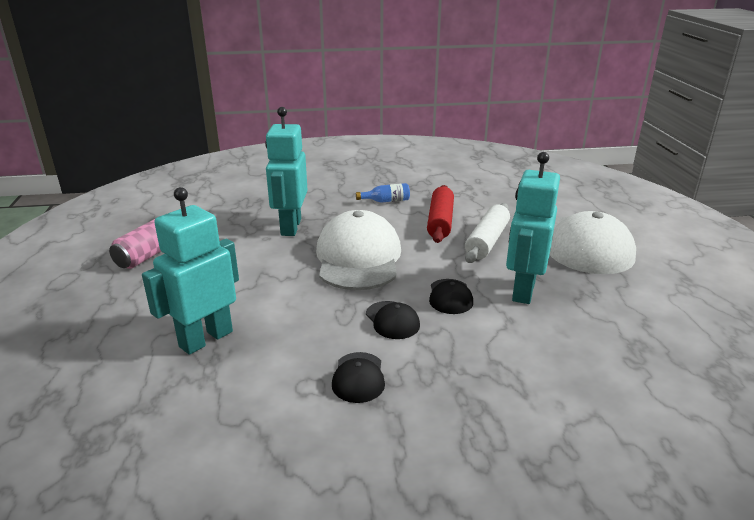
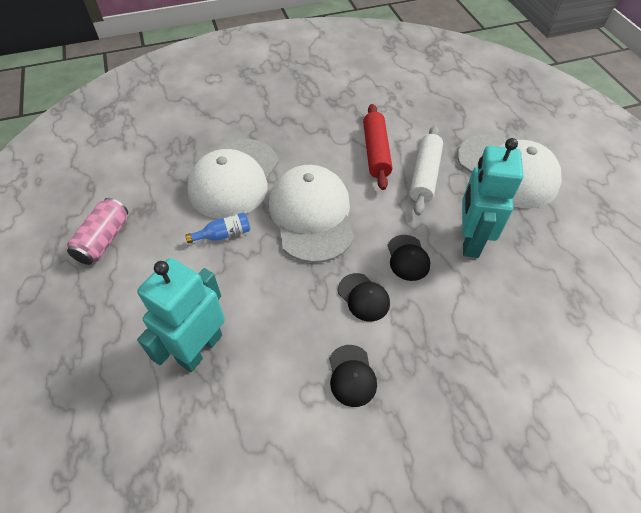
camera: 10 degrees left, 25 degrees up
turquoise robot [265,107,308,236] -> white cap [187,139,279,219]
blue bottle [356,183,410,203] -> blue bottle moved to [185,212,250,243]

